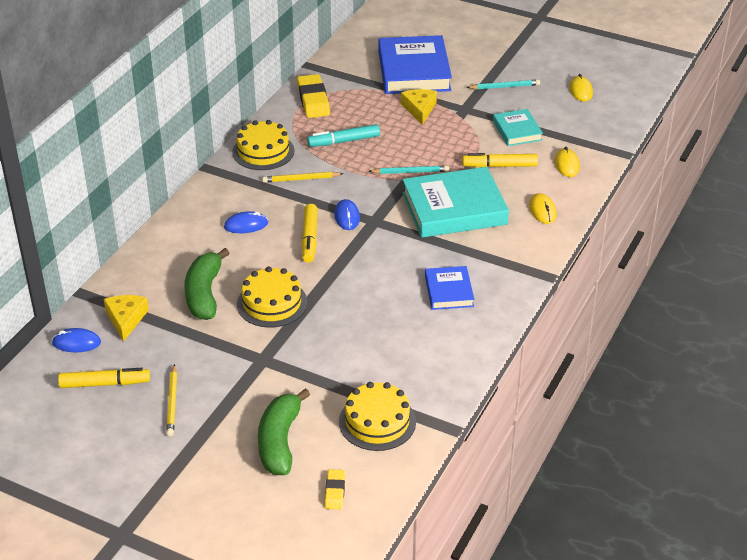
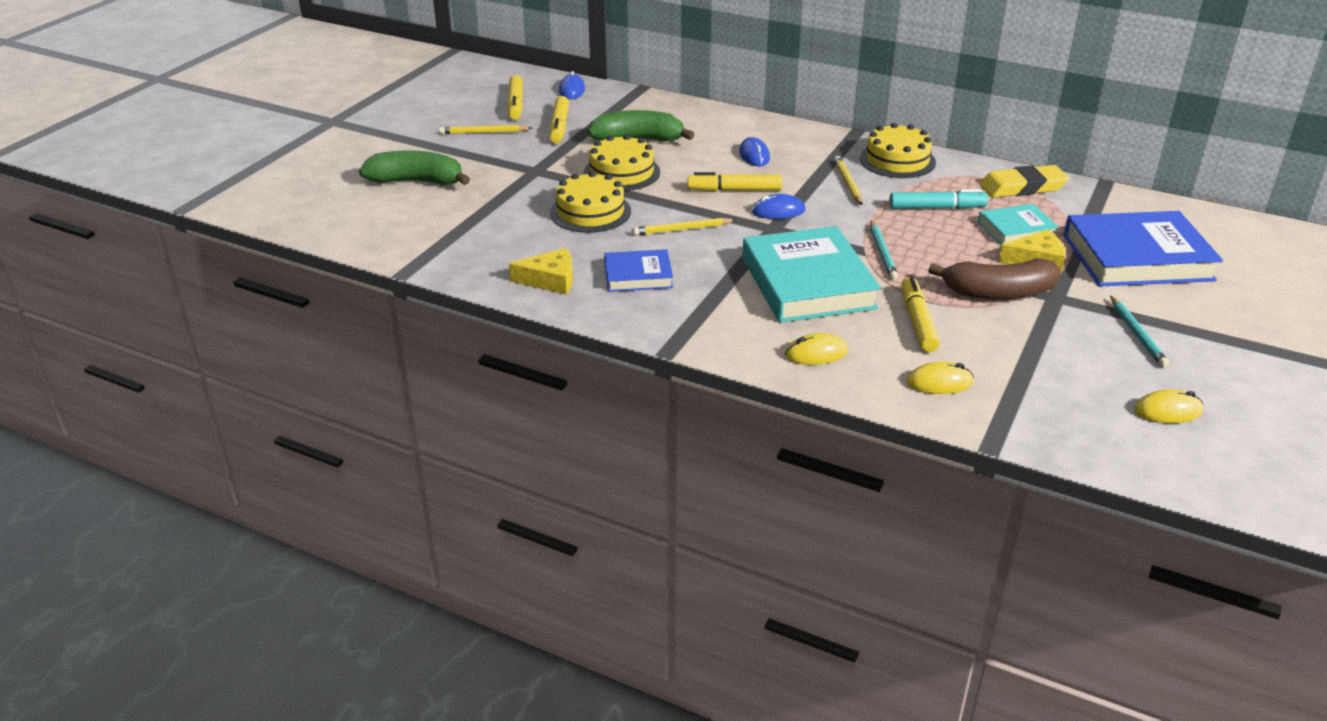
camera: 90 degrees right, 5 degrees down
yellow cheese [104,295,149,342] -> yellow cheese moved to [509,248,573,295]
turquoise marker [307,124,380,147] -> turquoise marker turned 105 degrees clockwise [889,189,988,209]
yellow eraser [325,469,345,509] -> none
yellow cake [339,382,416,451] -> yellow cake moved to [550,171,631,233]
turquoise book [493,109,543,146] -> turquoise book moved to [978,204,1059,245]
none -> yellow marker [550,96,569,144]
none -> yellow pencil [632,218,736,235]
none -> brown banana [928,258,1061,299]

